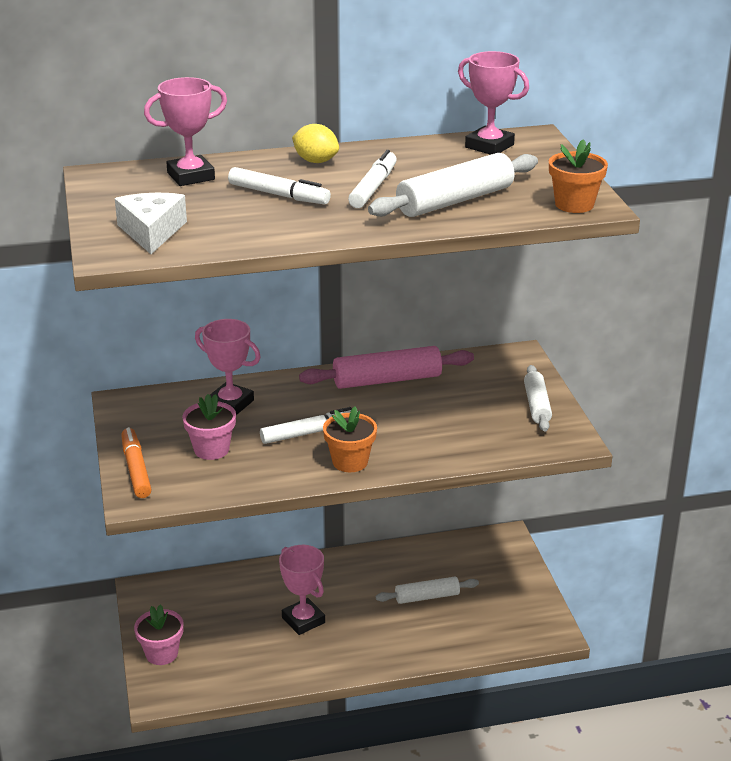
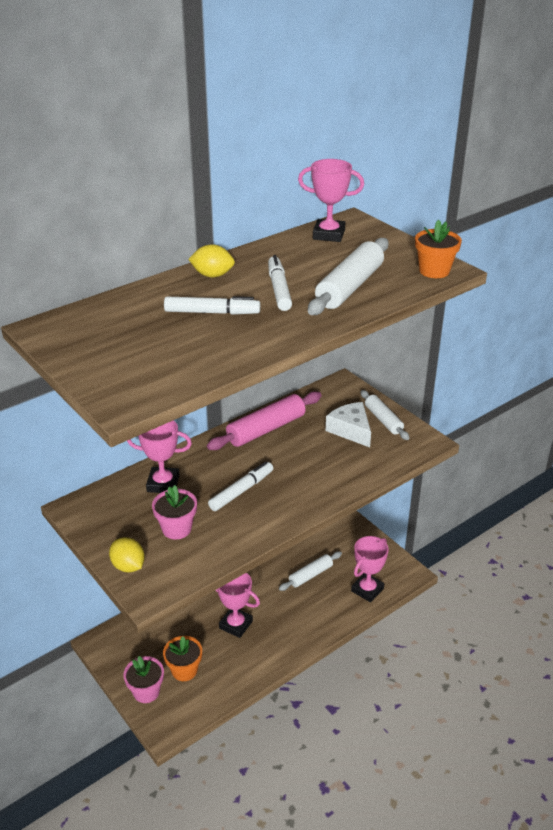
camera: 25 degrees left, 5 degrees up
white cheese [115,193,187,254] -> white cheese moved to [326,402,371,447]
orange marker [121,427,152,498] -> yellow lemon [109,537,145,573]
pink trophy [144,77,227,186] -> pink trophy moved to [351,536,388,602]
orange flower pot [323,406,377,472] -> orange flower pot moved to [163,636,202,681]

